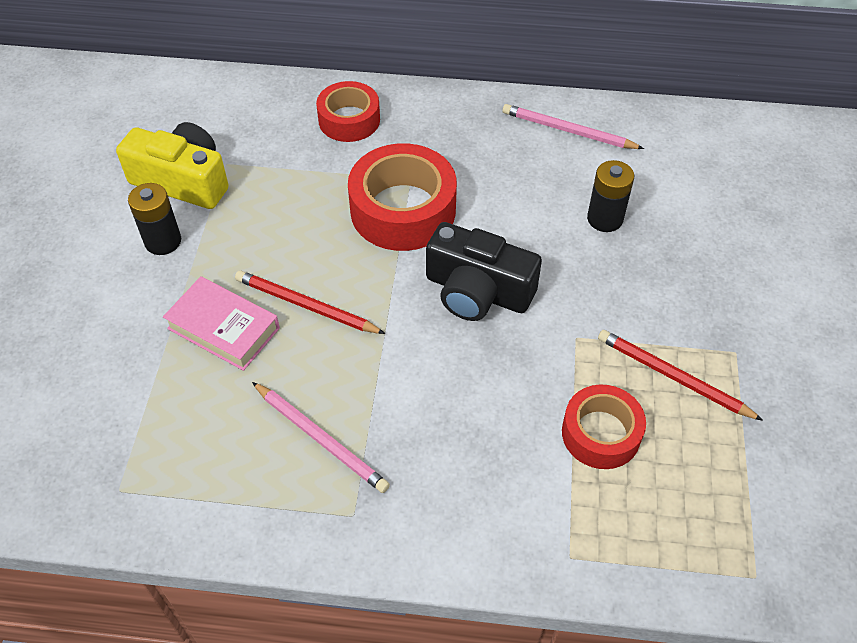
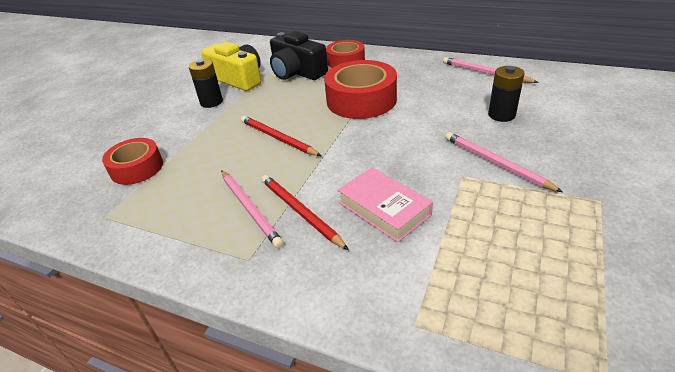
camera: 20 degrees right, 15 degrees down
pink book [163,276,280,371] -> pink book moved to [338,167,433,242]
black camera [426,222,542,321] -> black camera moved to [270,31,328,80]
red tape [562,385,646,469] -> red tape moved to [102,138,163,185]
red pencil [598,330,763,421] -> red pencil moved to [262,175,349,250]
none -> pink pencil [445,132,562,192]

